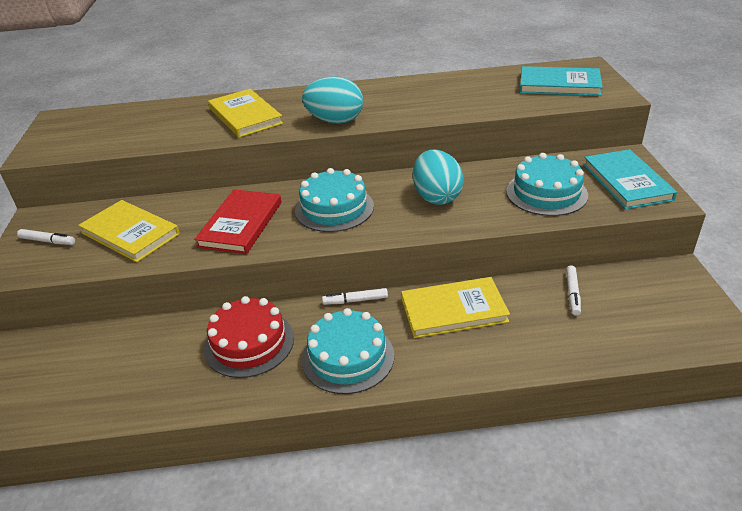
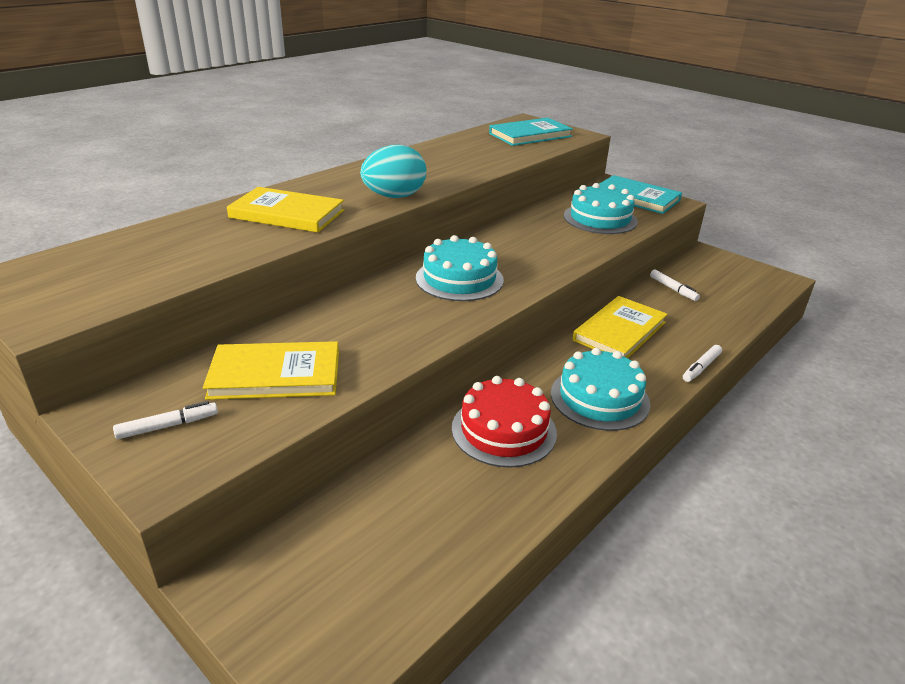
camera: 45 degrees left, 5 degrees down
red book [194,189,281,254] -> none
white marker [322,288,388,305] -> white marker moved to [683,345,722,382]
turquoise egg [413,150,464,205] -> none

